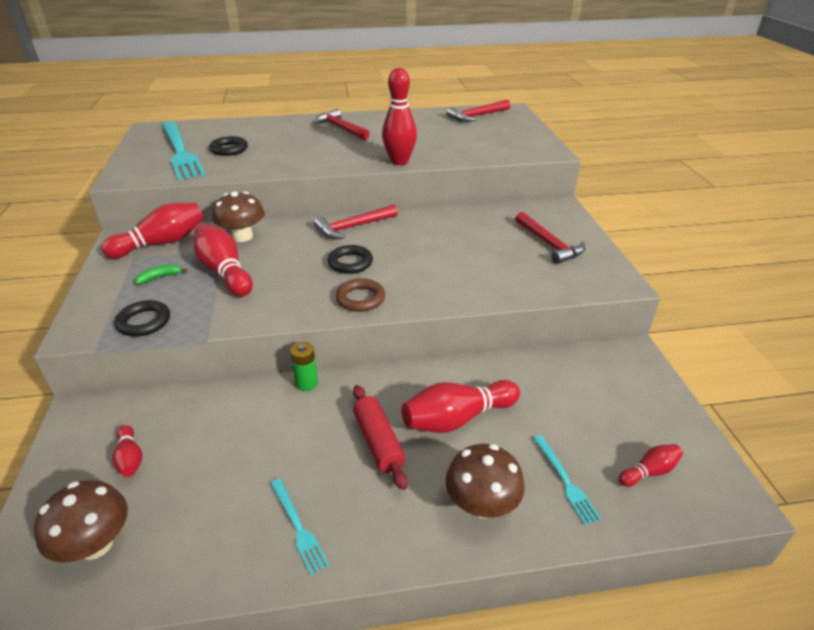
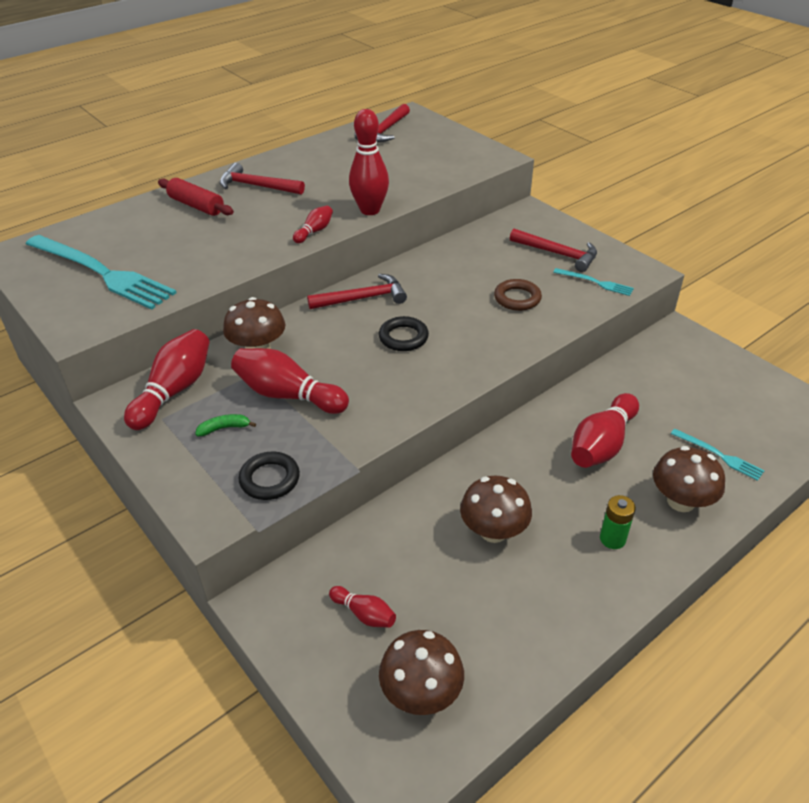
camera: 30 degrees left, 5 degrees up
green banana [135,264,187,284] -> green banana turned 45 degrees clockwise [195,414,256,436]
black ring [209,136,248,156] -> none
turquoise fork [270,478,329,575] -> turquoise fork moved to [553,268,634,296]
green battery [290,342,318,391] -> green battery moved to [600,495,636,549]
red hammer [314,204,398,239] -> red hammer turned 135 degrees counterclockwise [307,274,407,309]
brown ring [336,278,385,312] -> brown ring moved to [494,279,542,311]
red rolling pin [353,385,408,490] -> red rolling pin moved to [158,178,234,216]
red bowling pin [619,444,683,487] -> red bowling pin moved to [293,205,333,243]
none -> brown mushroom [460,476,532,543]

